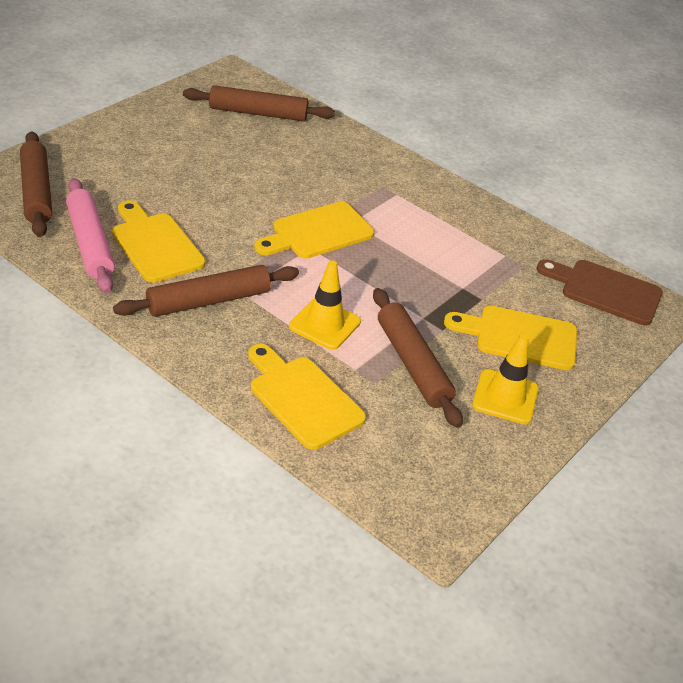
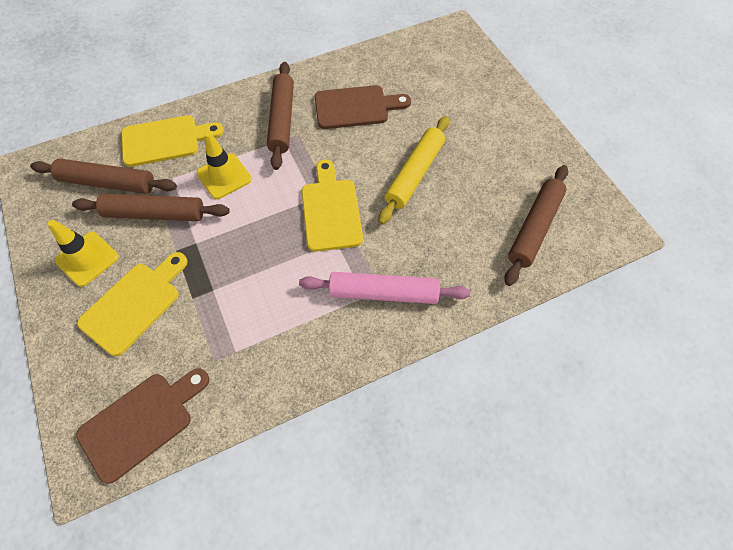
camera: 120 degrees right, 20 degrees up
brown rolling pin [20,131,52,237] -> brown rolling pin moved to [30,158,177,194]
pink rolling pin [66,178,115,294] -> pink rolling pin moved to [299,272,470,304]
yellow cutting board [112,200,205,283] -> brown cutting board [315,85,411,129]
none -> yellow rolling pin [378,116,449,224]

